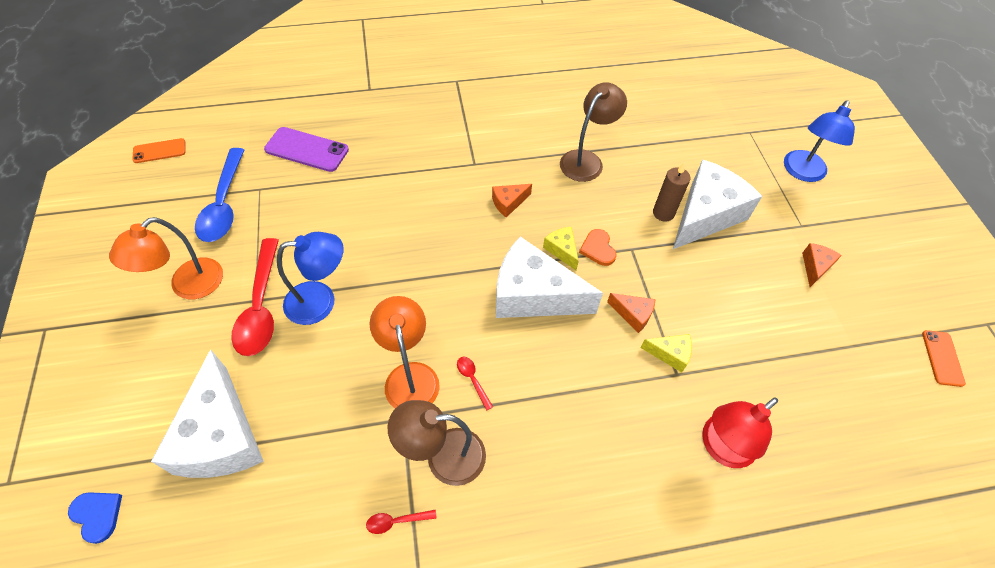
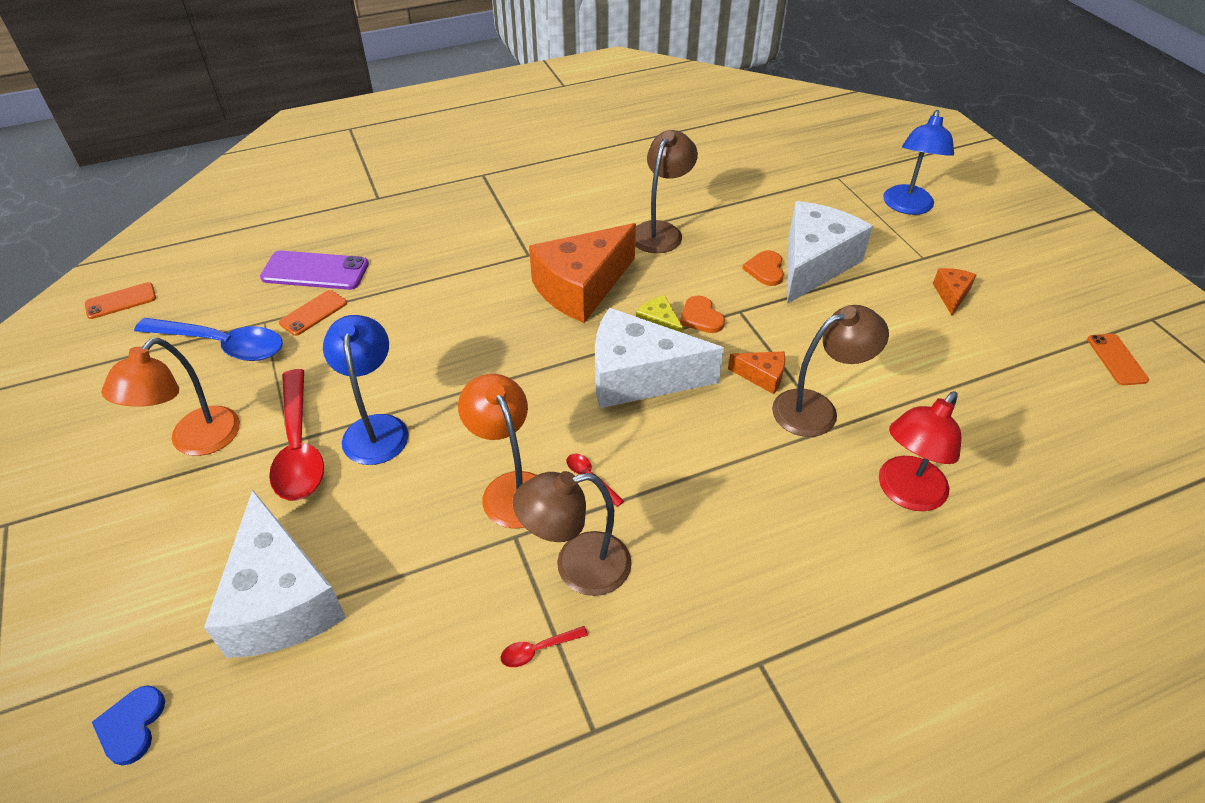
camera: 10 degrees left, 10 degrees down
blue heart [68,492,122,544] -> blue heart turned 120 degrees counterclockwise [92,686,165,765]
blue spoon [195,148,244,242] -> blue spoon turned 60 degrees counterclockwise [134,318,283,361]
blue lamp [277,232,344,325] -> blue lamp turned 75 degrees counterclockwise [323,315,409,465]
orange cheese [492,184,532,217] -> orange cheese [529,223,636,323], size x2.27
yellow cheese [640,334,692,373] -> brown lamp [772,305,889,437]
brown candle [653,163,690,222] -> orange heart [742,250,784,286]
none -> orange phone [279,290,347,336]

